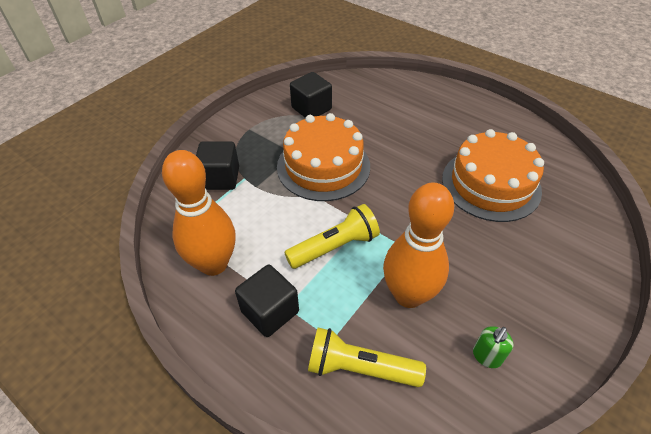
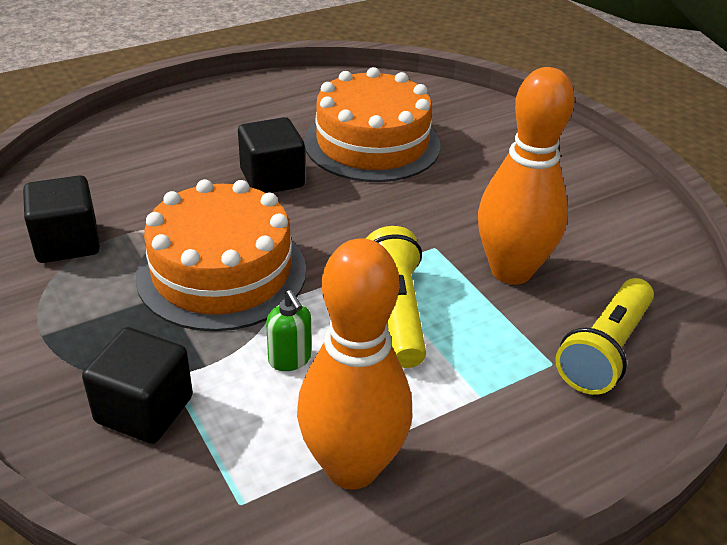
camera: 70 degrees left, 10 degrees down
black cube [235,265,299,337] -> black cube moved to [238,117,305,193]
green soap dispenser [473,326,514,368] -> green soap dispenser moved to [266,290,311,371]

